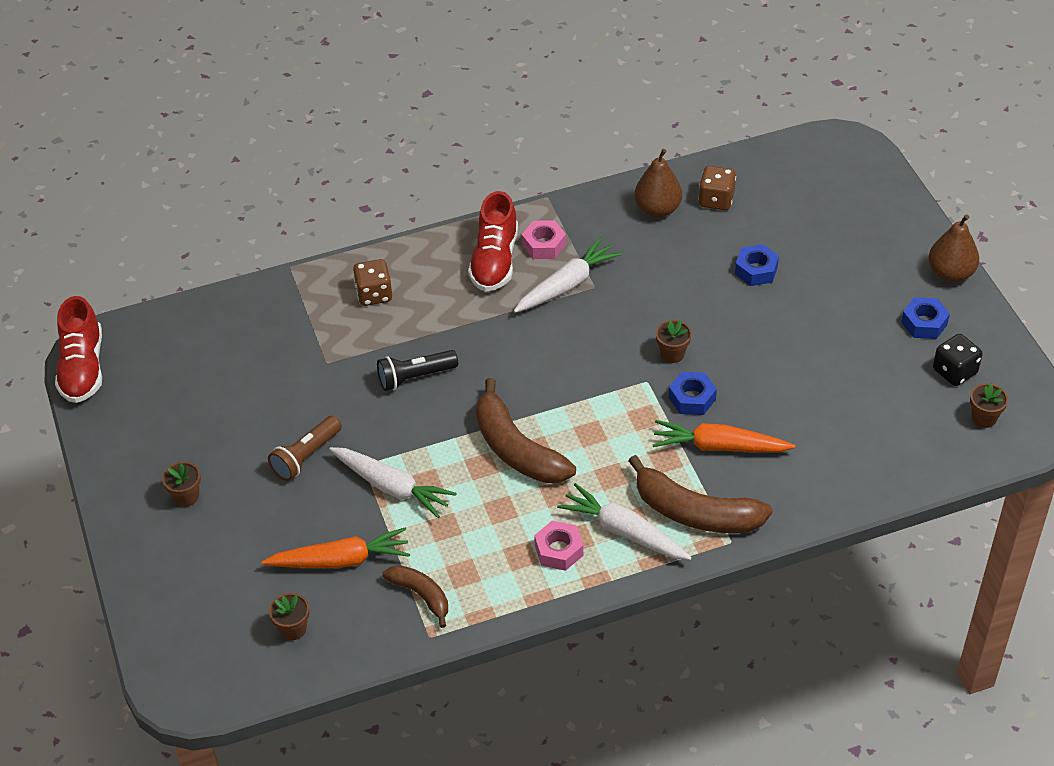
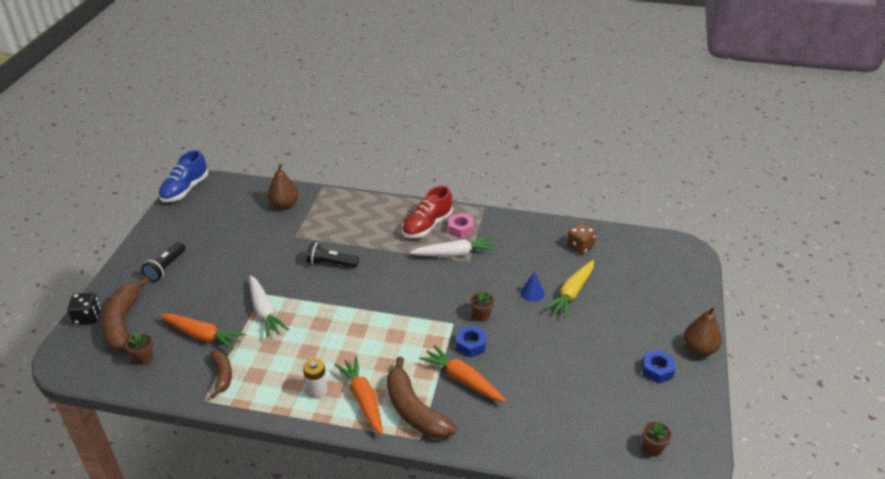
camera: 30 degrees right, 10 degrees down
red shoe [55,296,102,403] -> blue shoe [159,150,208,202]
brown flower pot [162,462,201,507] -> black flashlight [141,242,185,282]
brown flashlight [268,416,342,481] -> none
brown dice [353,259,392,306] -> none
brown banana [476,378,576,483] -> brown banana moved to [101,277,149,350]
pink nut [534,521,583,571] -> white battery [303,358,328,399]
white carrot [557,483,692,560] -> orange carrot [334,356,383,435]
brown pear [634,149,682,218] -> brown pear moved to [268,164,298,209]
blue nut [735,244,779,286] -> yellow carrot [545,260,594,317]
black dice [933,334,983,386] -> black dice moved to [67,293,101,325]
none -> blue cone [520,272,545,302]

